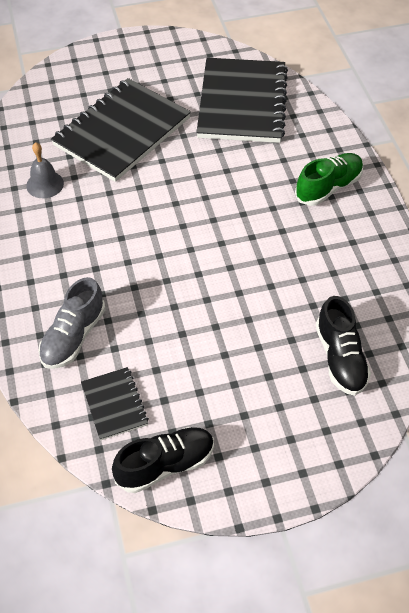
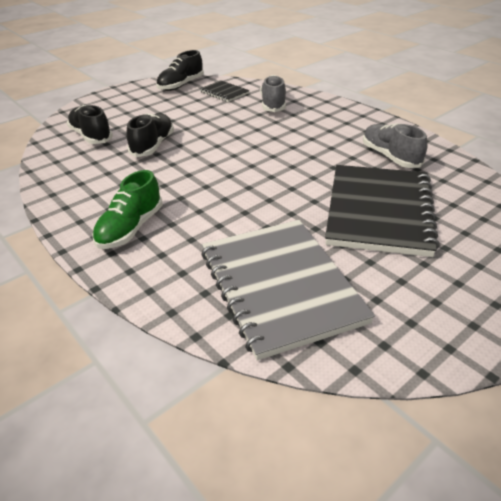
camera: 155 degrees right, 15 degrees down
grey bell [26,142,64,198] -> grey shoe [363,123,428,168]
black notebook [196,58,288,143] -> grey notebook [201,220,375,360]
none -> black shoe [126,113,174,157]

